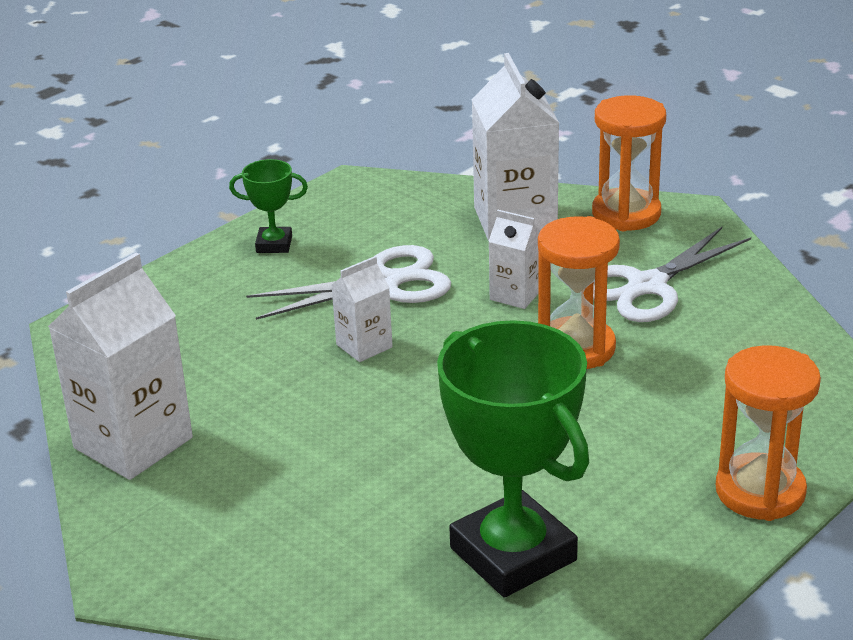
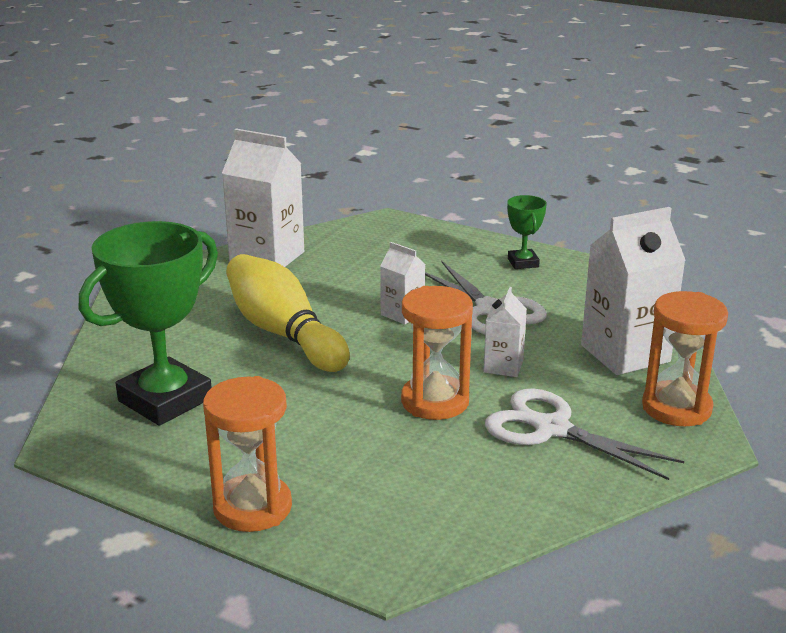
camera: 75 degrees right, 5 degrees down
none -> yellow bowling pin [226,254,350,372]

